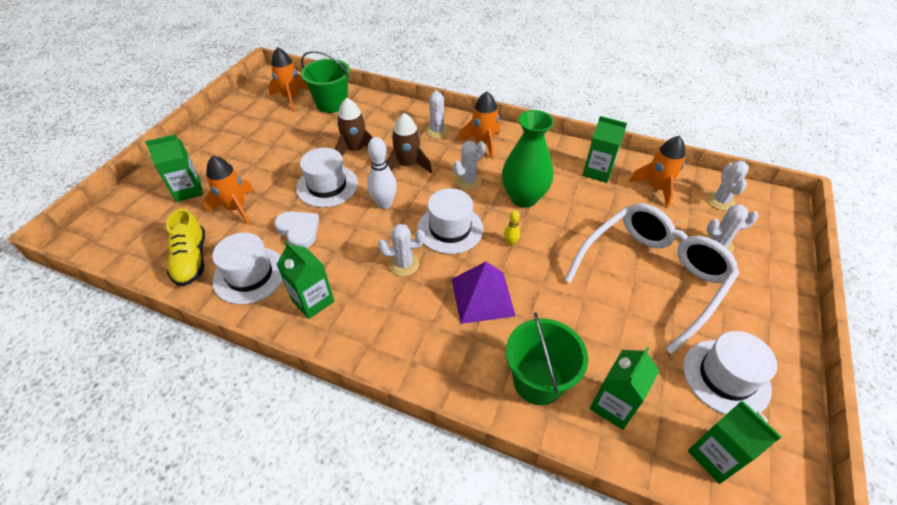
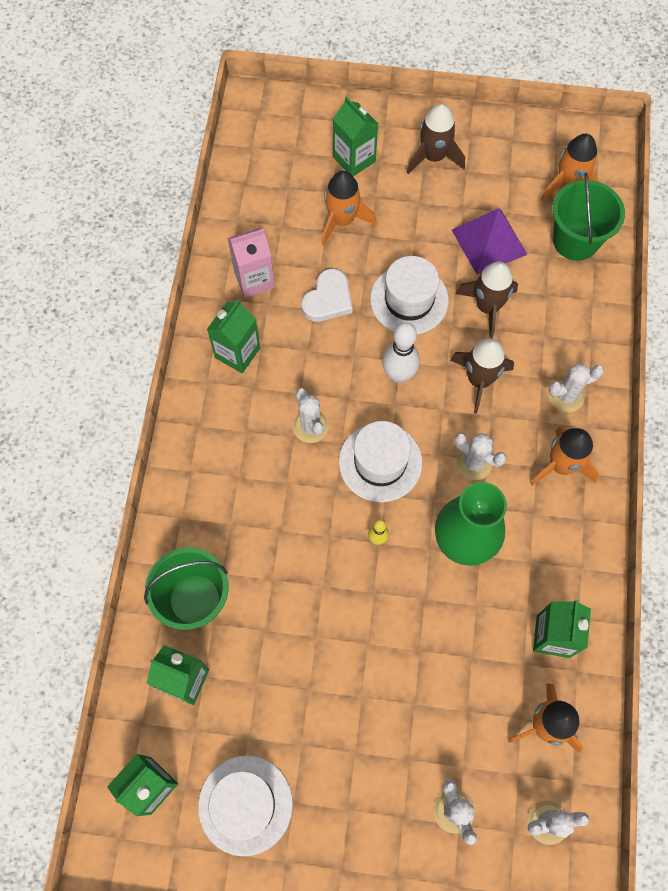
camera: 75 degrees right, 20 degrees up
yellow shoe [166,209,205,286] -> none
white hat [212,233,283,304] -> pink carton [228,228,275,297]
purple pyramid [452,261,516,324] -> purple pyramid moved to [452,208,528,275]
white glasses [564,203,739,354] -> none
none -> brown rocket [407,104,465,174]

